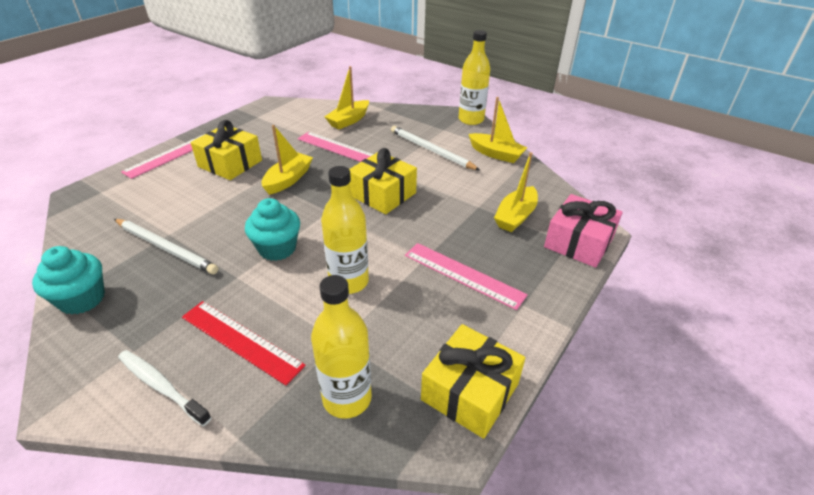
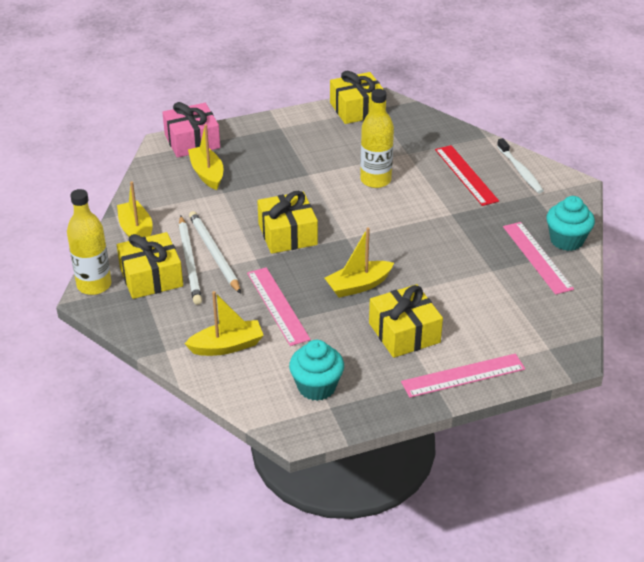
camera: 145 degrees left, 0 degrees up
white pencil [114,219,218,274] -> white pencil moved to [189,211,241,294]
turquoise cupcake [245,198,300,261] -> turquoise cupcake moved to [289,340,344,401]
yellow bottle [311,275,372,419] -> none
pink ruler [405,243,528,310] -> pink ruler moved to [503,222,574,295]
yellow boat [494,152,538,232] -> yellow boat turned 90 degrees counterclockwise [188,124,223,190]
none -> yellow gift [117,232,183,299]

